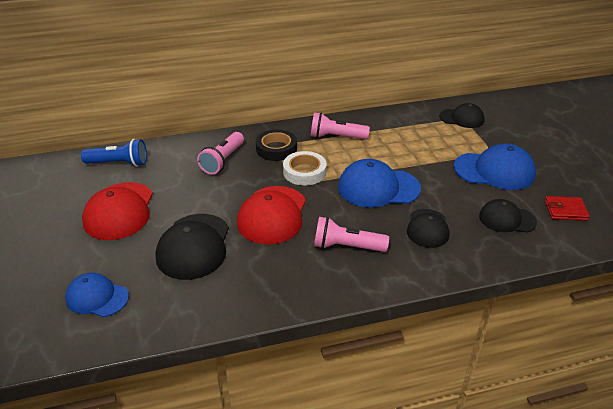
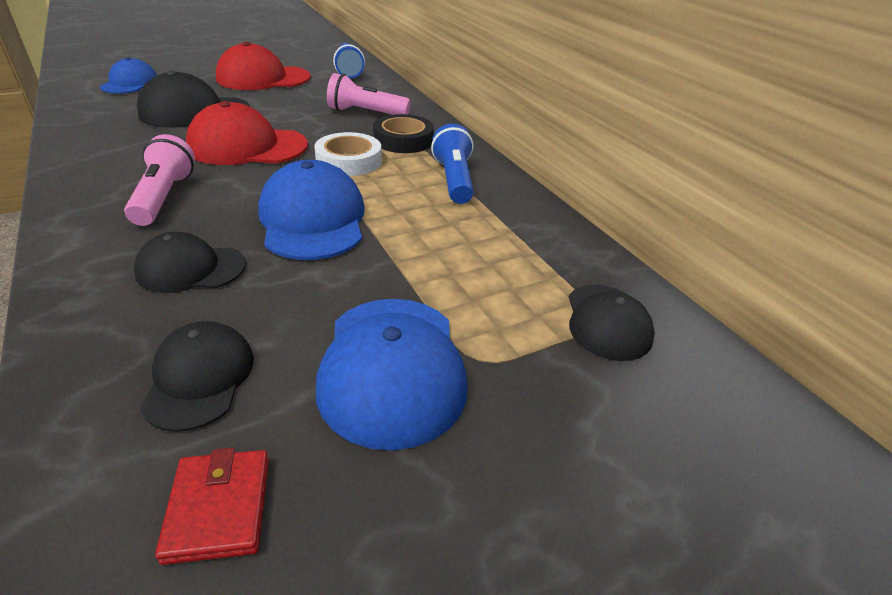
camera: 75 degrees right, 0 degrees up
pink flashlight [311,112,370,139] -> blue flashlight [431,124,474,204]

